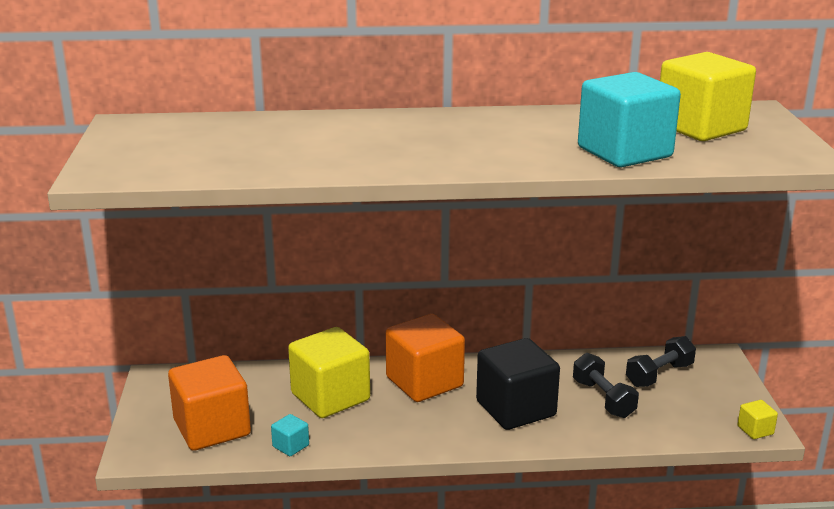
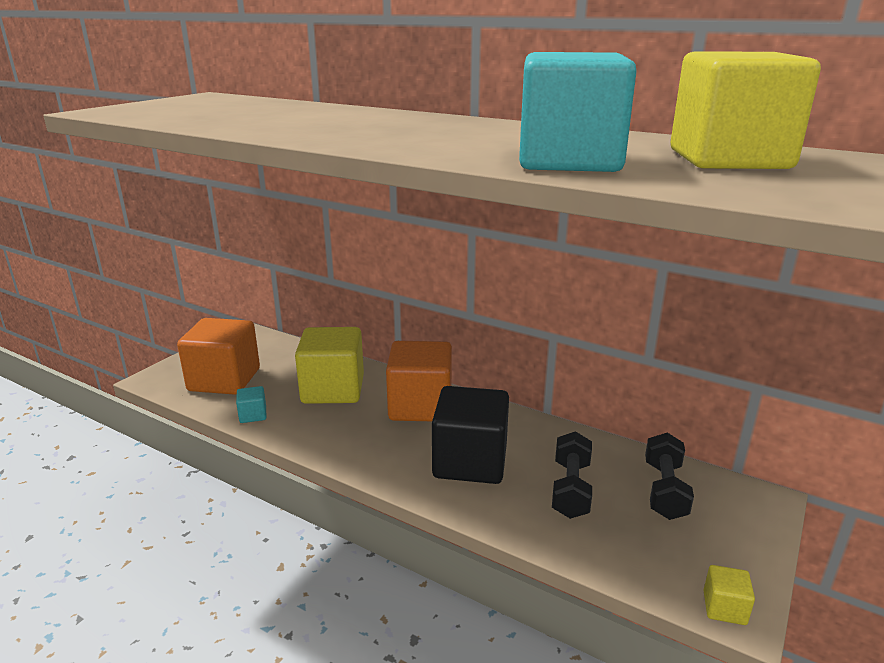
camera: 35 degrees right, 0 degrees up
black dumbbell [626,336,696,387] -> black dumbbell turned 75 degrees counterclockwise [645,433,694,520]

